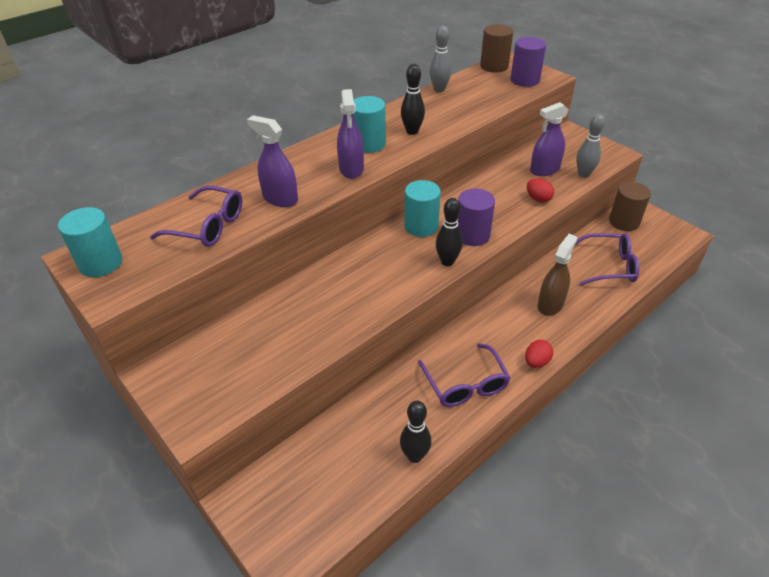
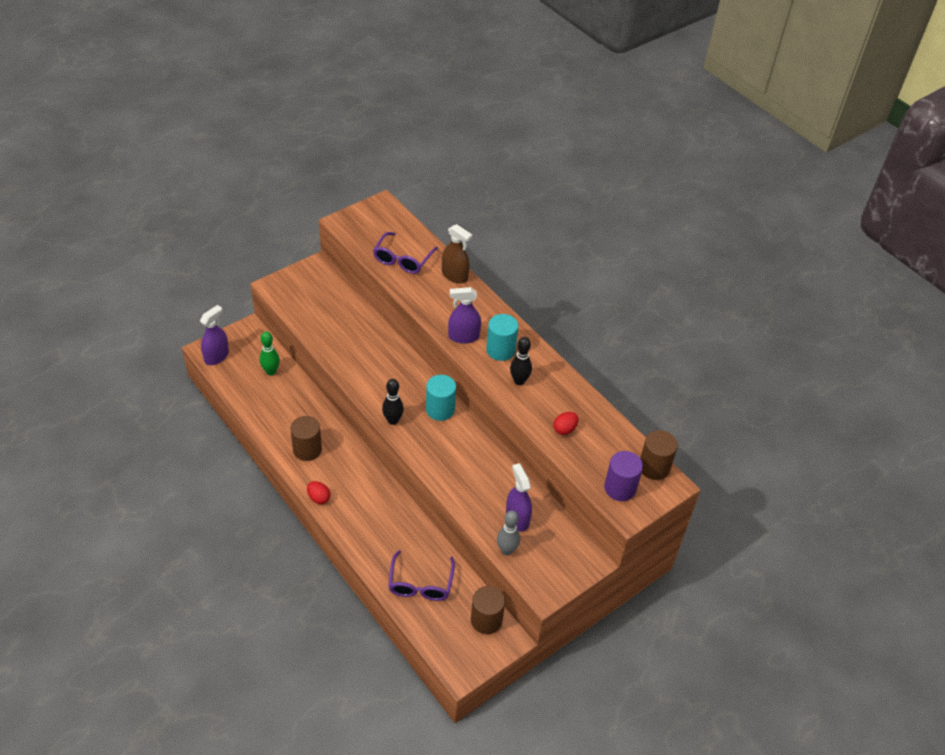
camera: 90 degrees right, 5 degrees up
turquoise cylinder [58,207,122,277] -> none
purple spray bottle [247,115,298,207] -> purple spray bottle moved to [200,305,229,365]
black bowling pin [400,401,431,463] -> none
purple glasses [418,343,510,407] -> brown cylinder [290,416,322,461]
grey bowling pin [430,26,451,92] -> none
purple cylinder [457,188,495,246] -> none
red egg [527,178,554,203] -> red egg moved to [554,412,578,435]
brown spray bottle [538,234,577,316] -> brown spray bottle moved to [442,224,472,284]
none -> green bowling pin [260,331,280,376]

